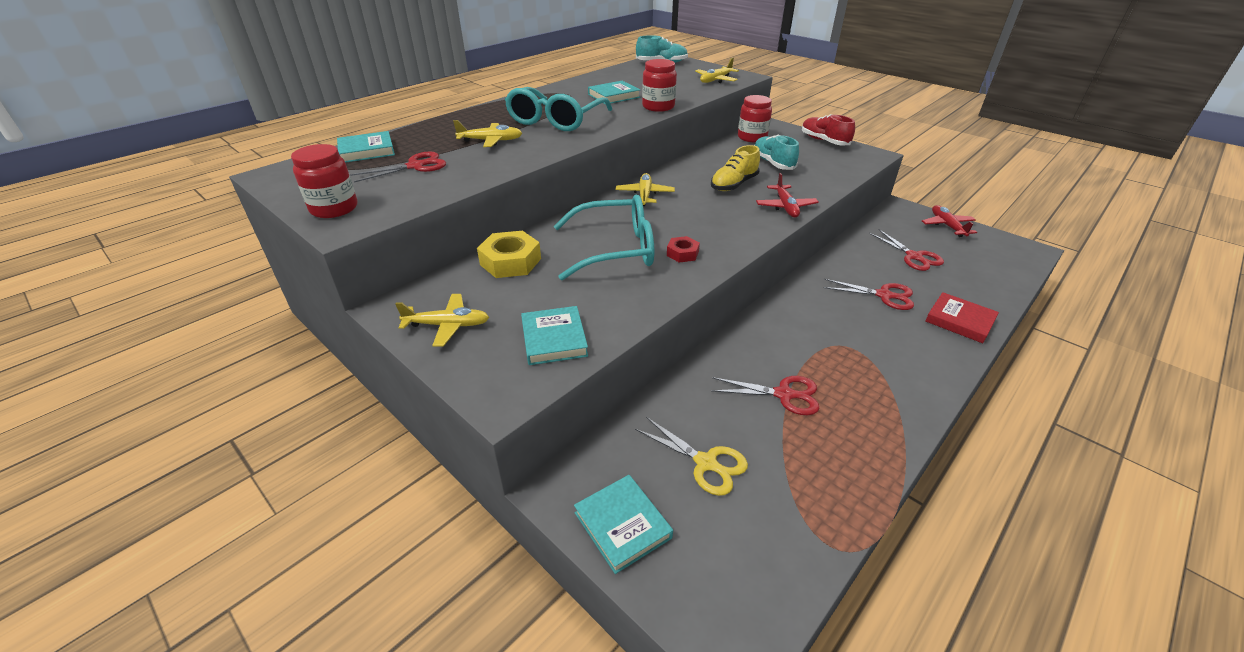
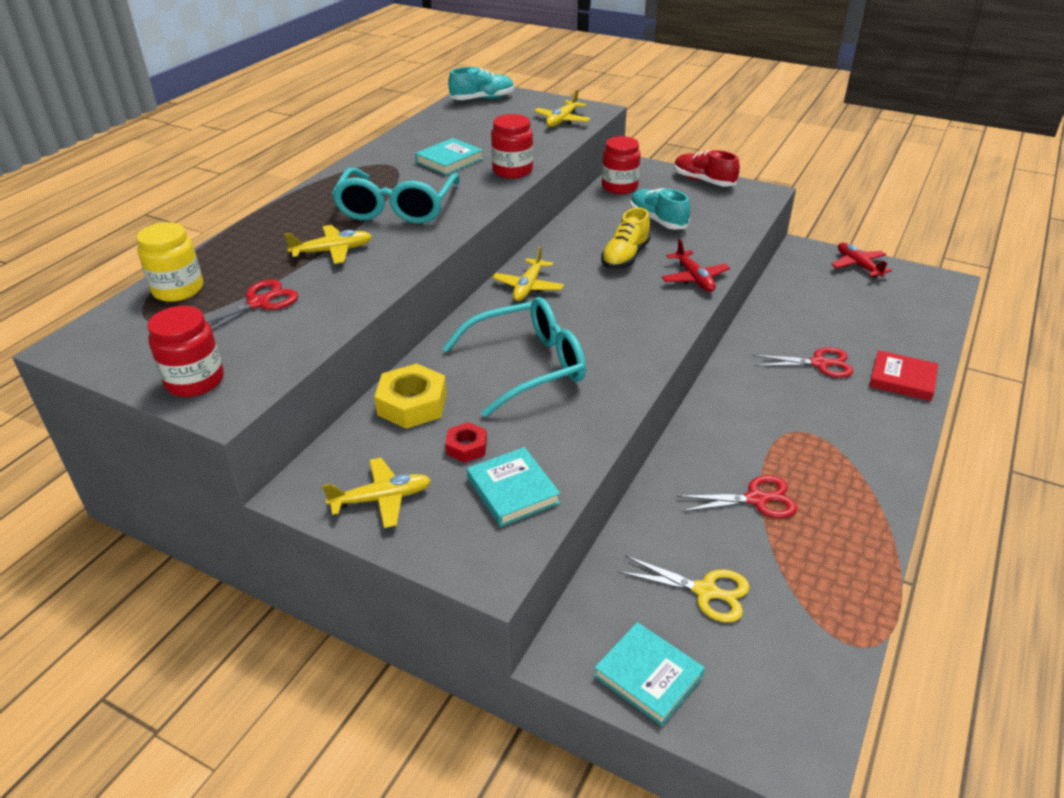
camera: 15 degrees left, 0 degrees up
turquoise book [337,131,395,163] -> yellow jar [136,222,203,302]
yellow plane [615,173,675,206] -> yellow plane turned 150 degrees counterclockwise [492,246,564,301]
red nut [667,236,700,263] -> red nut moved to [445,422,487,463]
red scissors [869,230,944,271] -> none

